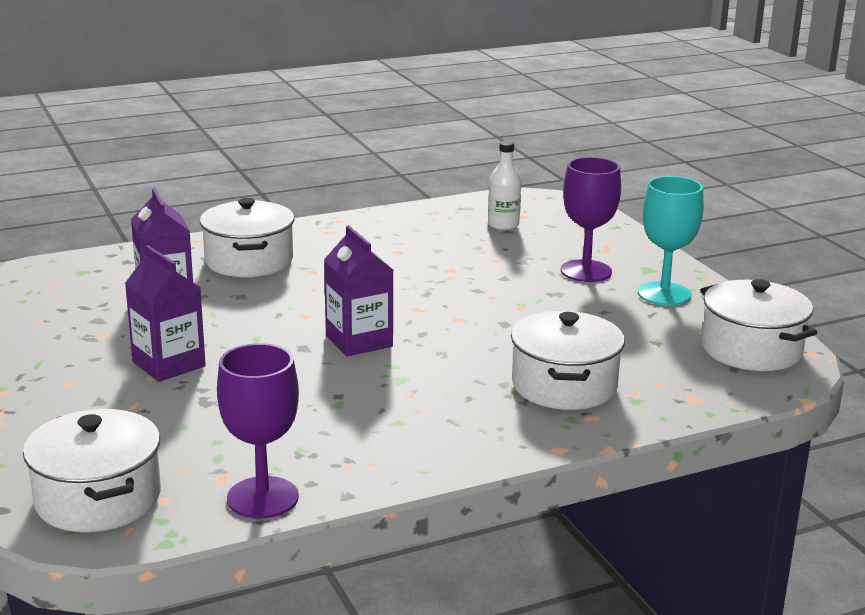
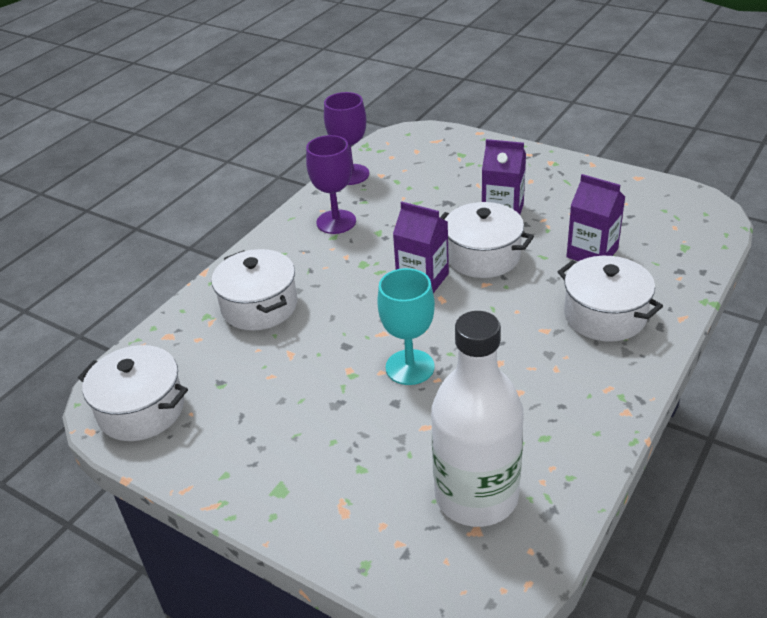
camera: 150 degrees right, 15 degrees up
white pot [23,409,161,532] -> white pot moved to [440,202,534,278]
white bottle [488,141,521,230] -> white bottle [431,311,524,527], size x2.20
purple goblet [561,157,621,282] -> purple goblet moved to [306,135,356,234]
turquoise goblet [638,176,704,306] -> turquoise goblet moved to [377,268,435,385]

